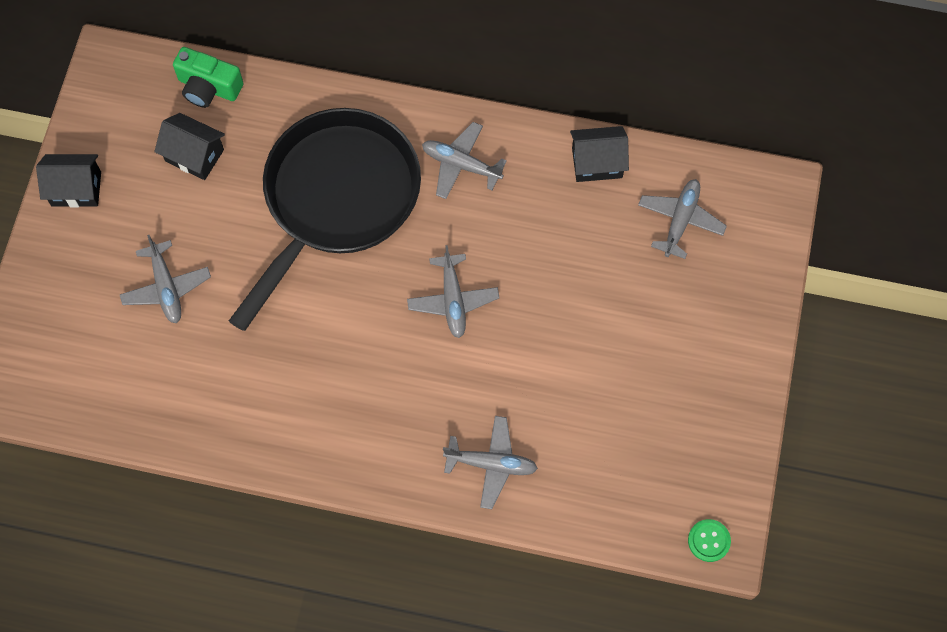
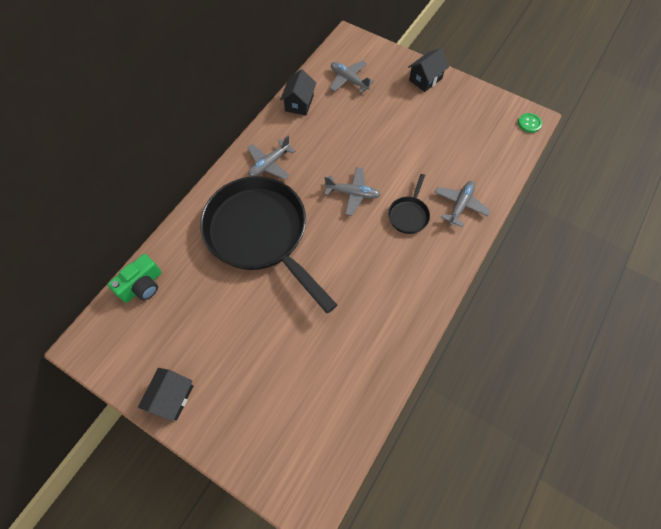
camera: 70 degrees left, 5 degrees down
grey plane [119,235,211,323] -> none
black house [154,113,225,180] -> black house moved to [408,48,449,92]
none -> black pan [388,174,430,234]

